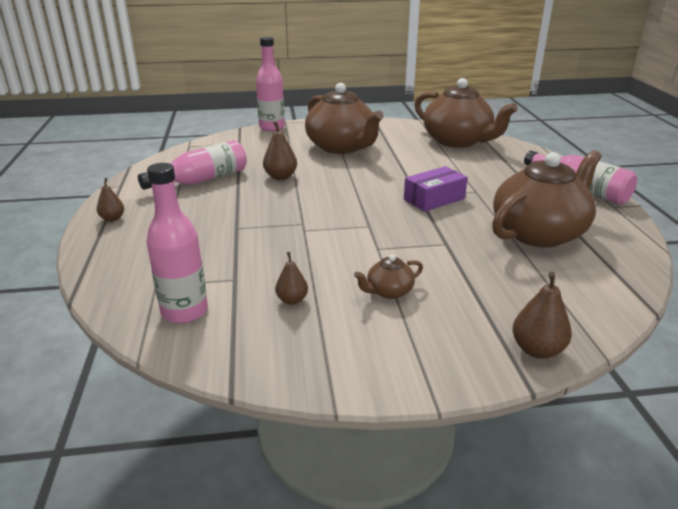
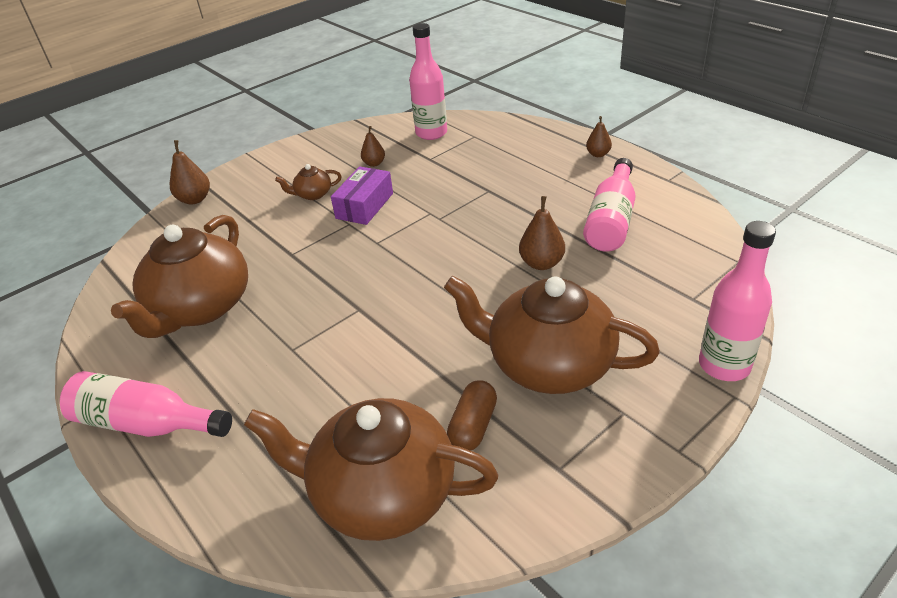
camera: 150 degrees right, 10 degrees up
brown teapot [354,254,423,299] -> brown teapot turned 135 degrees counterclockwise [275,164,341,200]
purple box [404,166,468,212] -> purple box moved to [331,167,393,225]
none -> brown capsule [447,380,497,451]

